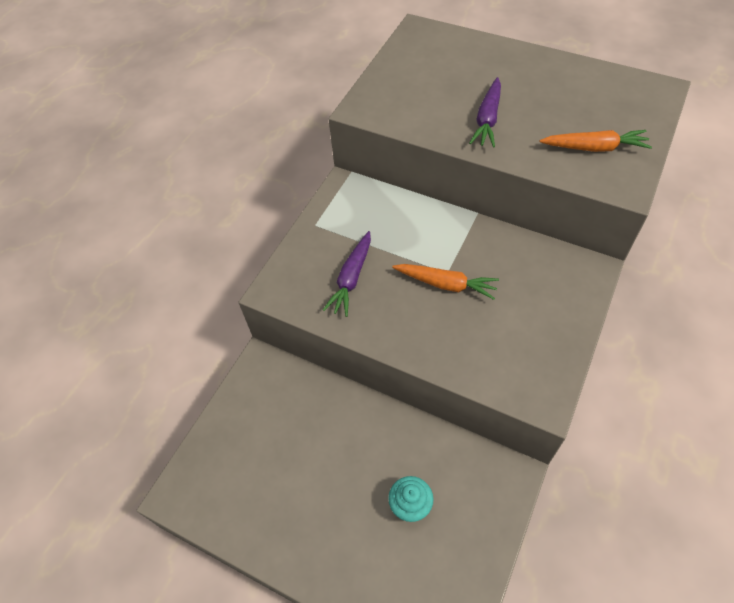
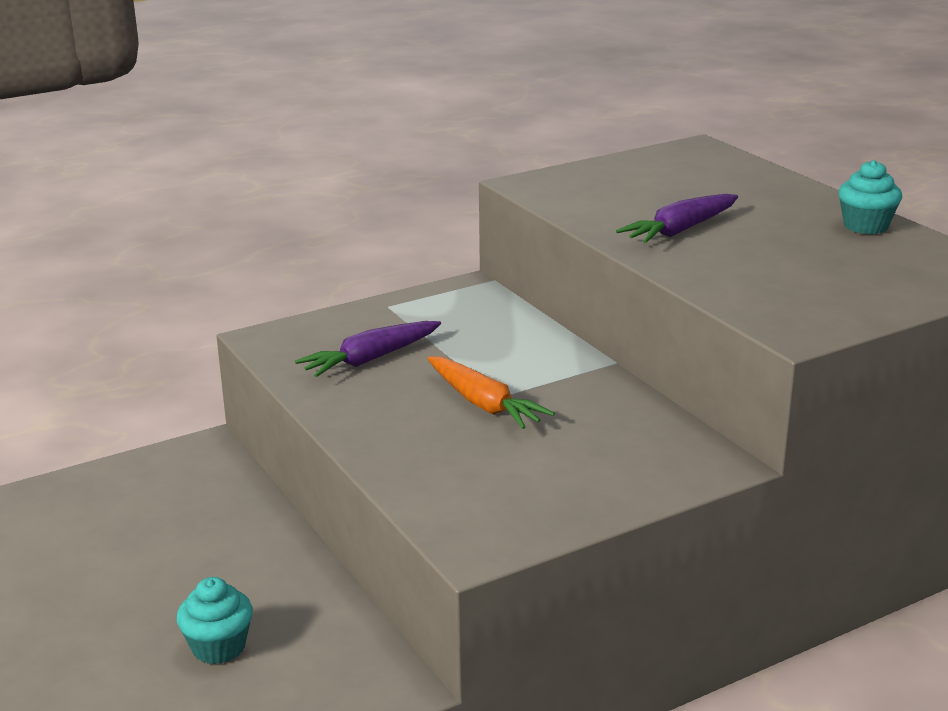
camera: 30 degrees right, 30 degrees down
orange carrot [539,130,652,152] -> none
none -> turquoise cupcake [838,160,902,234]

